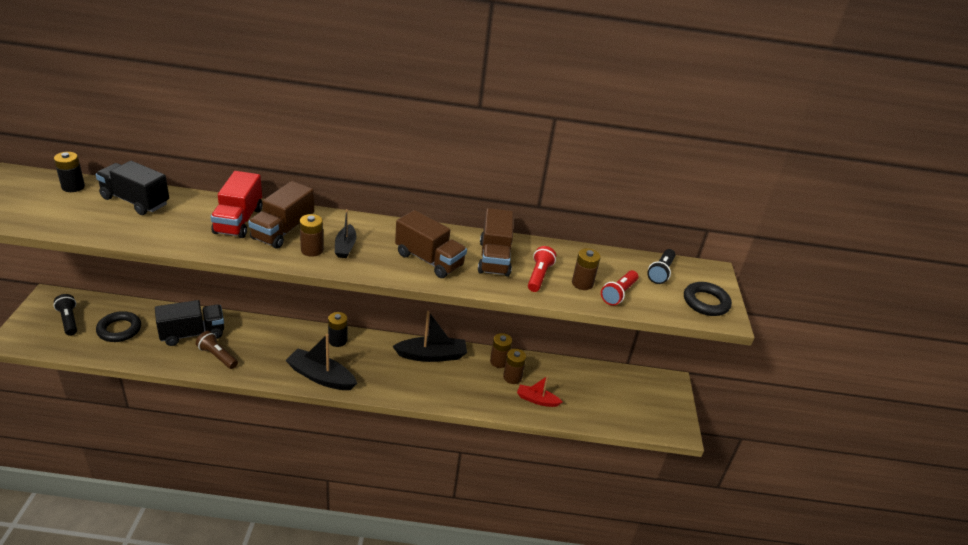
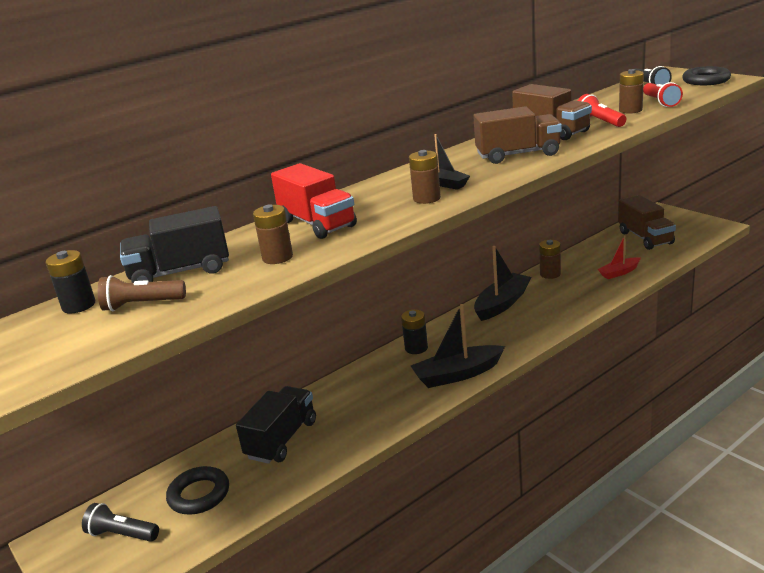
camera: 35 degrees left, 10 degrees down
brown flashlight [196,331,238,369] -> brown flashlight moved to [98,275,186,311]
brown truck [248,181,314,249] -> brown truck moved to [618,195,676,250]
brown battery [503,349,526,384] -> brown battery moved to [253,204,293,264]

